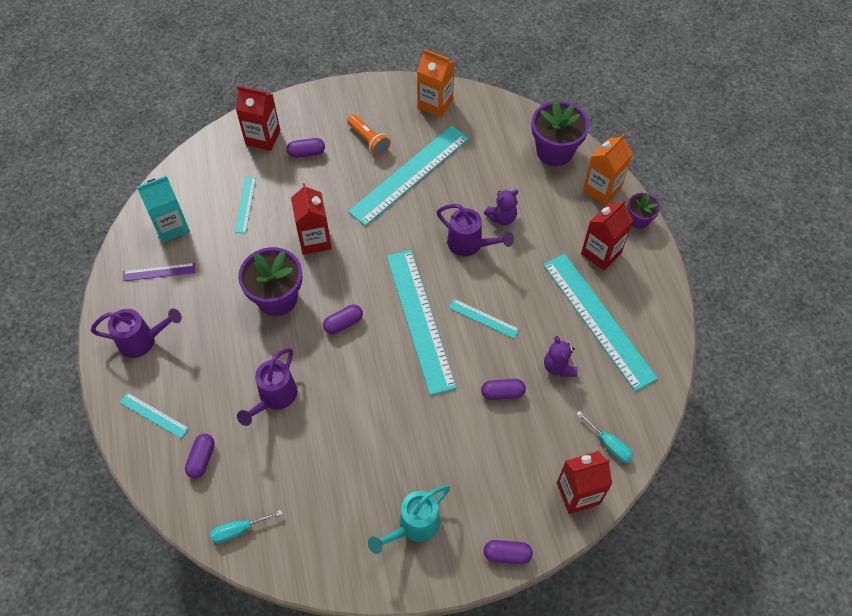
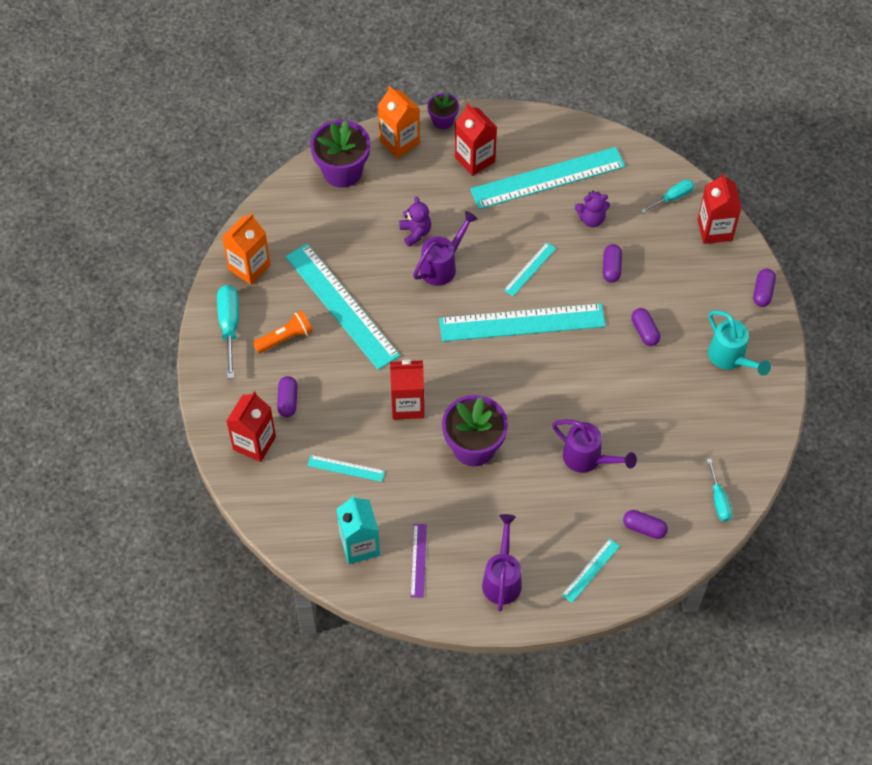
camera: 80 degrees left, 0 degrees up
purple capsule [323,304,363,334] -> purple capsule moved to [631,308,660,346]
none -> turquoise screwdriver [217,285,239,379]

